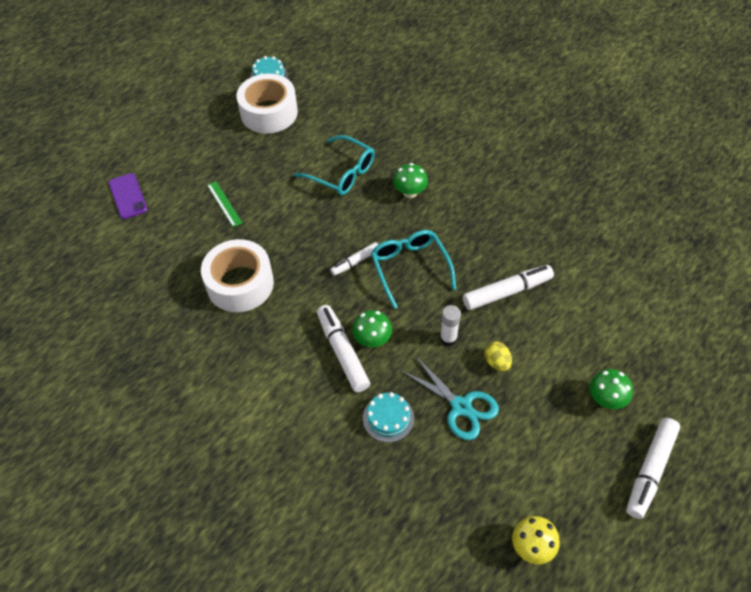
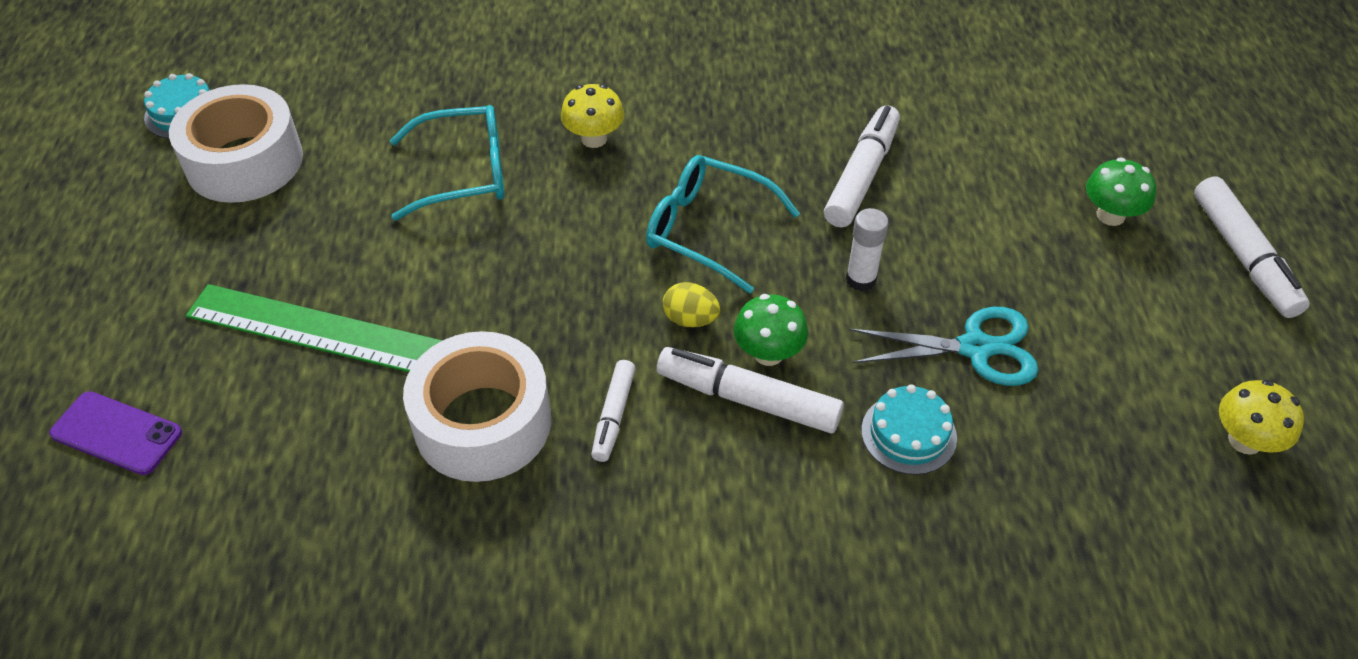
camera: 45 degrees left, 5 degrees down
green ruler [207,181,242,227] -> green ruler [186,284,443,372], size x2.06
white marker [330,242,378,276] -> white marker moved to [591,360,636,462]
green mushroom [393,163,428,198] -> yellow mushroom [561,84,624,148]
yellow egg [484,342,512,371] -> yellow egg moved to [663,282,720,327]

